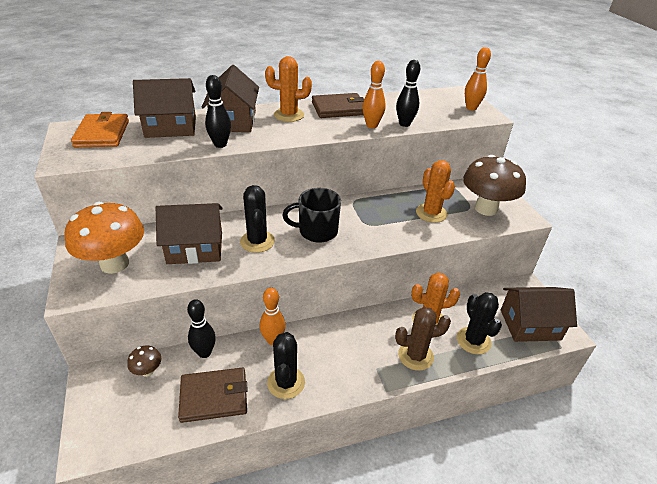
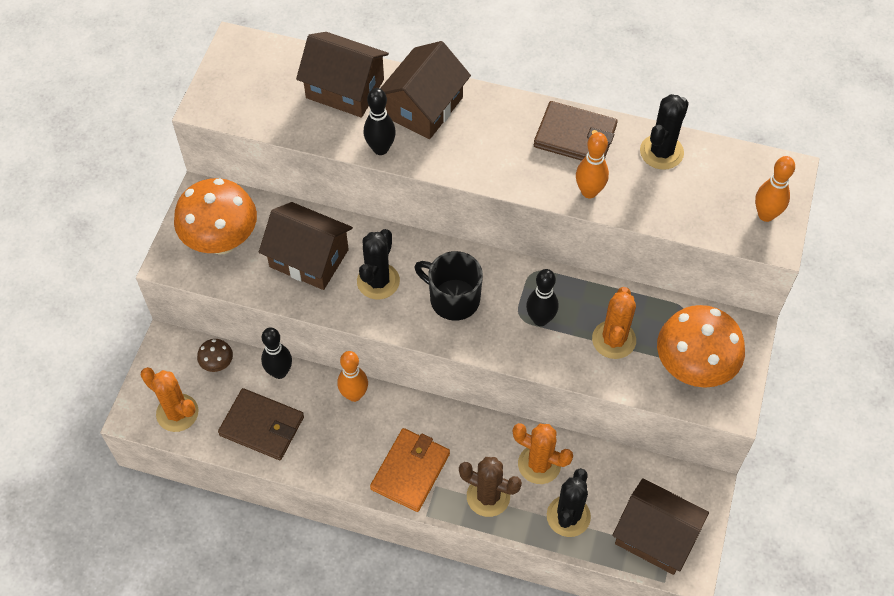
camera: 35 degrees right, 20 degrees up
orange wallet [71,112,129,147] -> orange wallet moved to [370,428,450,512]
orange cactus [265,56,312,122] -> orange cactus moved to [141,367,199,432]
black cactus [267,332,305,399] -> black cactus moved to [640,94,689,170]
black bowling pin [396,60,420,127] -> black bowling pin moved to [526,269,558,326]
brown mushroom [463,155,526,216] -> orange mushroom [657,305,745,388]

